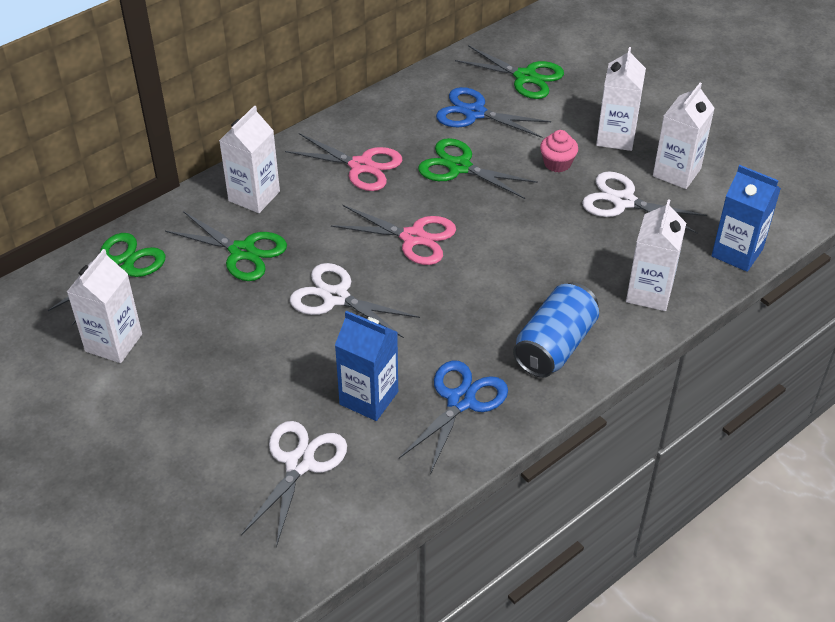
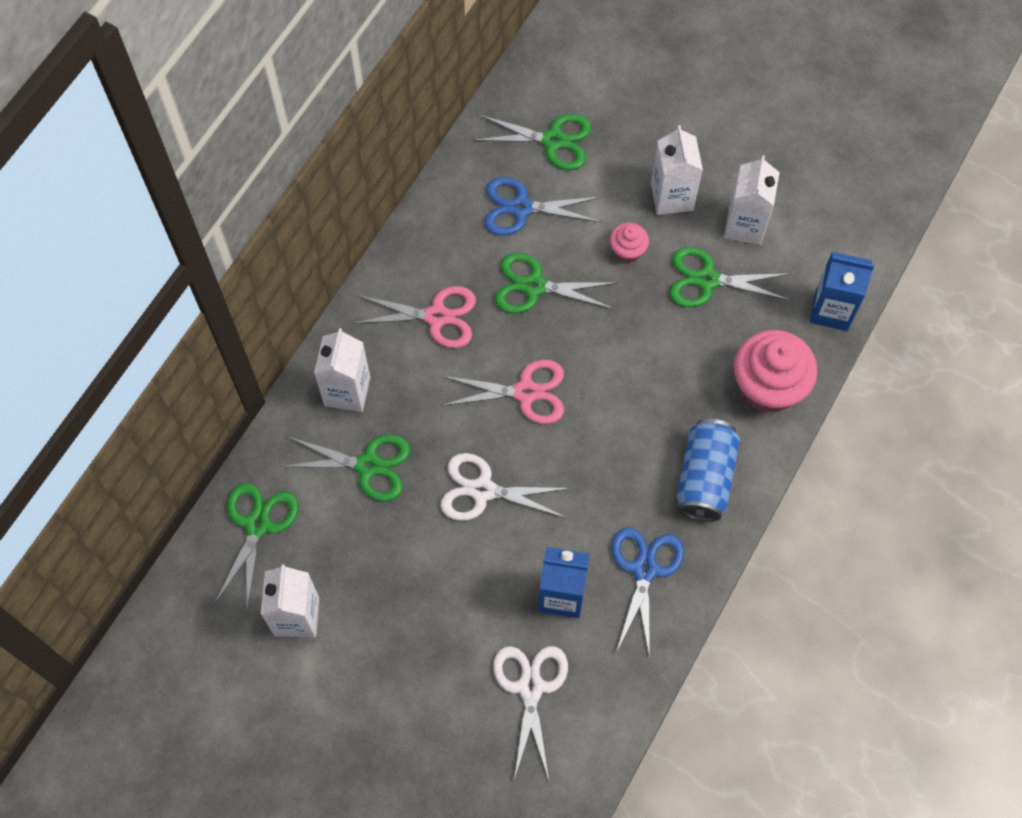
camera: 20 degrees left, 20 degrees up
white scissors [582,171,707,234] -> green scissors [670,247,791,308]
white carton [626,199,686,311] -> pink cupcake [734,330,817,413]

